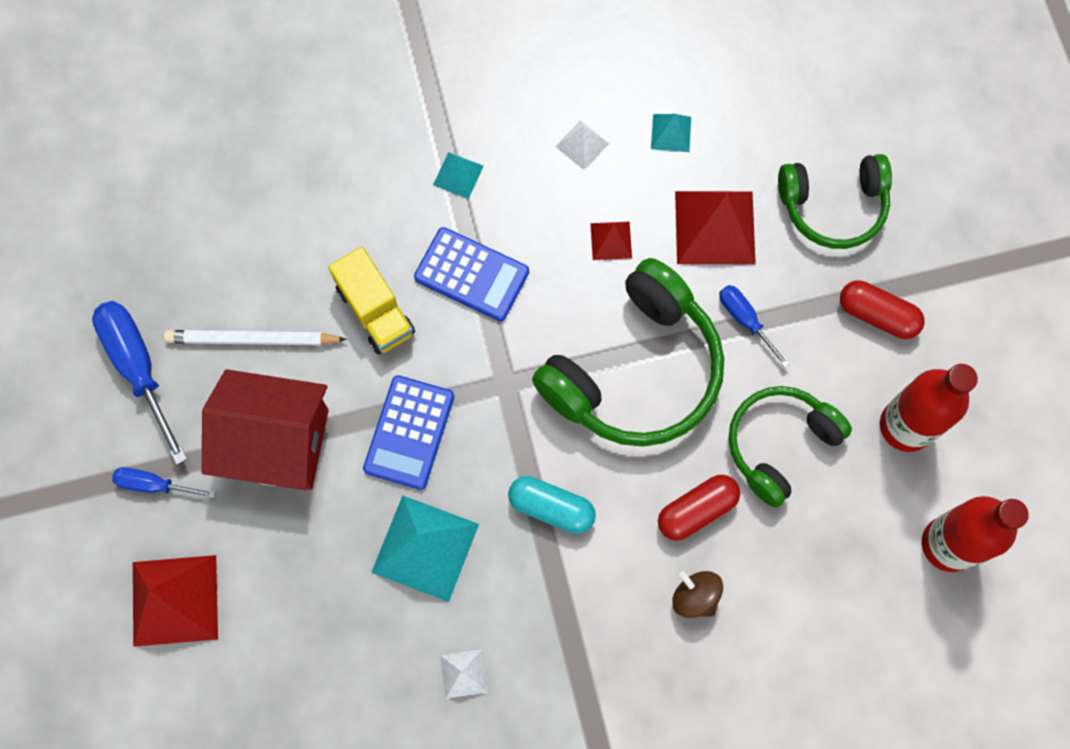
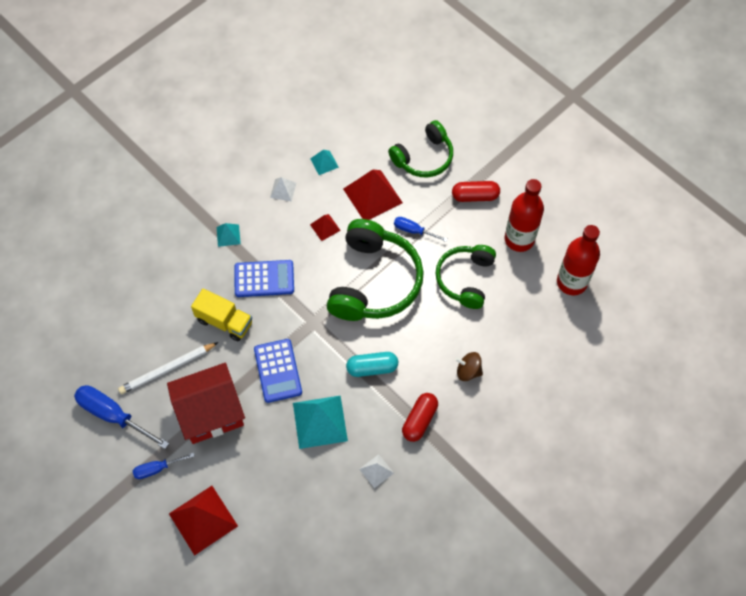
camera: 30 degrees left, 10 degrees down
red capsule [658,475,740,541] -> red capsule moved to [402,393,438,442]

